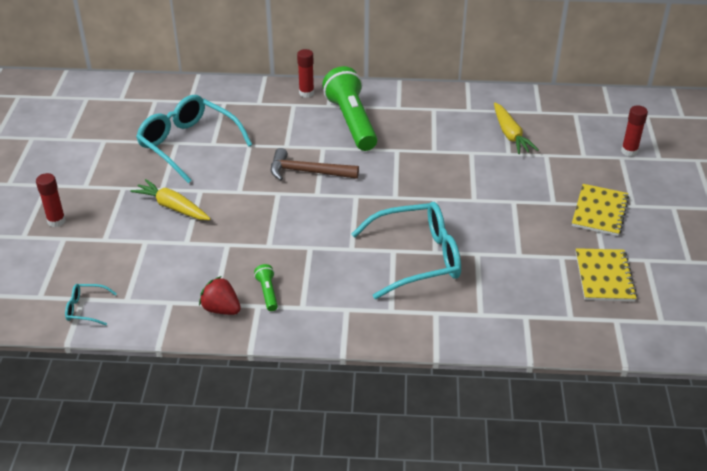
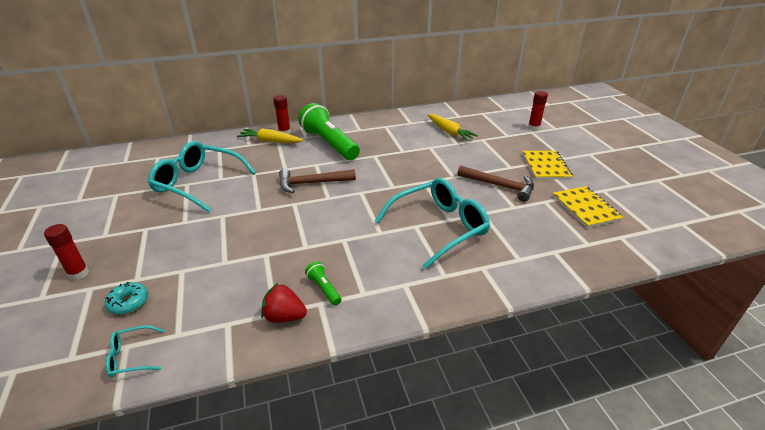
camera: 20 degrees left, 5 degrees down
yellow carrot [130,179,211,220] -> yellow carrot moved to [237,129,303,143]
none -> turquoise donut [105,282,148,315]
none -> brown hammer [457,166,534,202]

